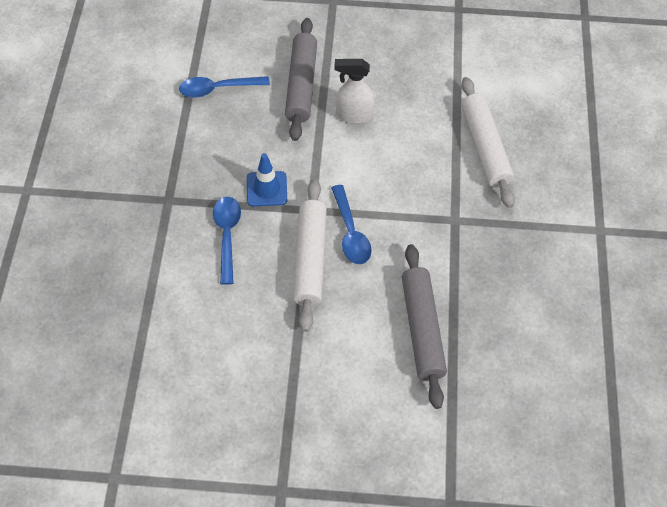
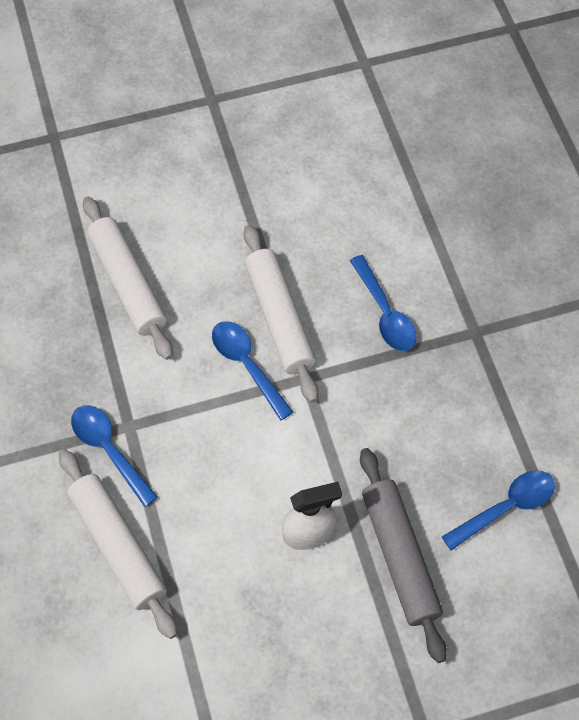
camera: 160 degrees right, 5 degrees up
blue traffic cone [247,153,287,206] -> none
grey rolling pin [402,244,447,409] -> white rolling pin [83,196,173,360]
none -> blue spoon [71,405,158,507]

